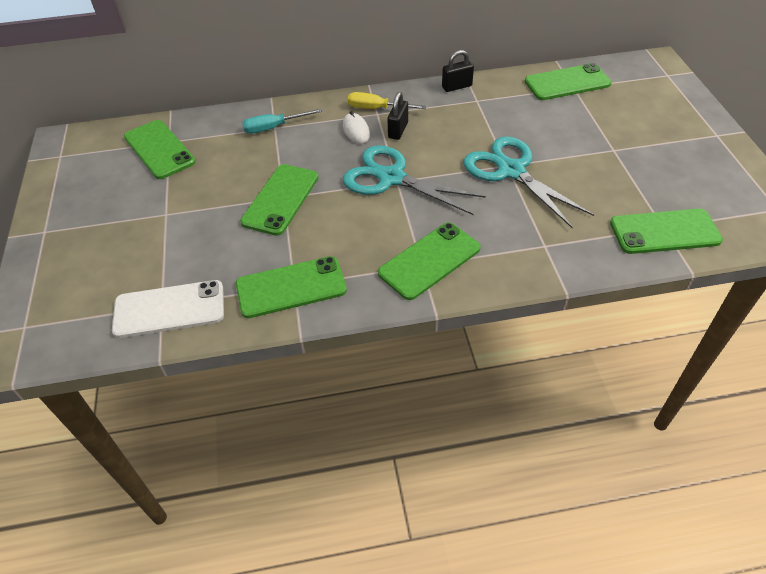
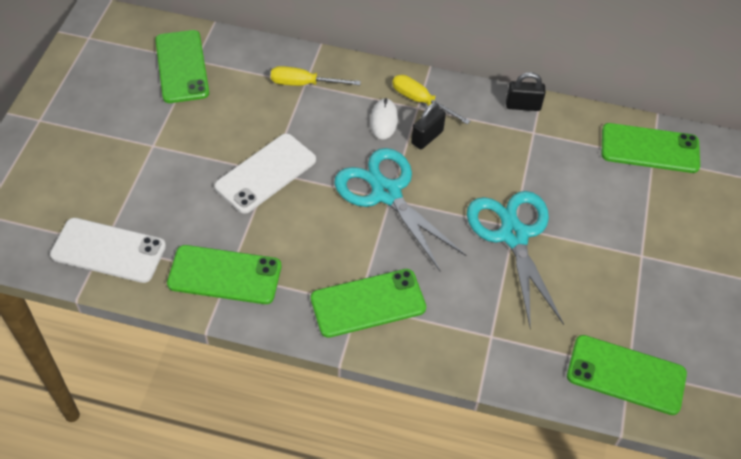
camera: 20 degrees right, 5 degrees up
green phone [240,164,319,236] -> white phone [215,133,316,214]
turquoise screwdriver [242,108,323,134] -> yellow screwdriver [271,66,361,86]

